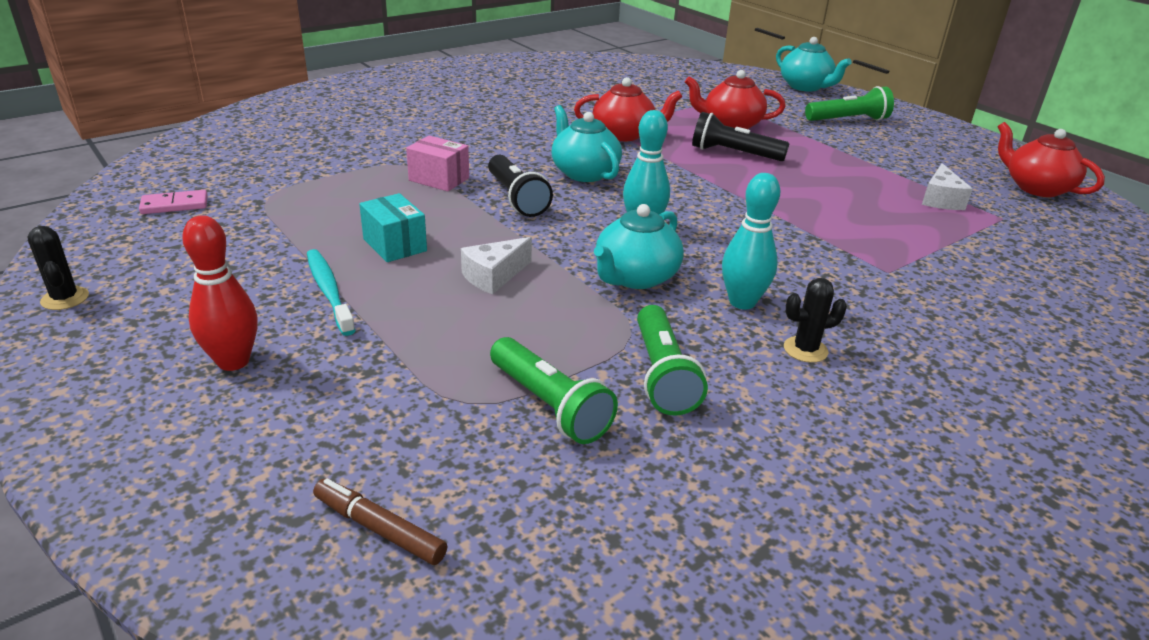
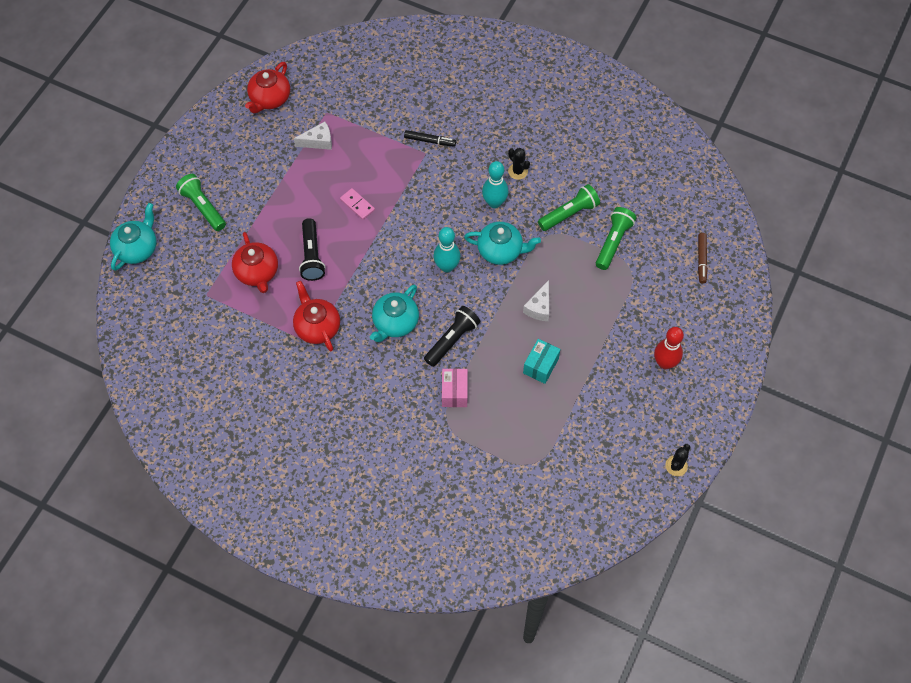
camera: 115 degrees left, 30 degrees up
pink domino [139,190,208,214] -> pink domino moved to [340,188,375,220]
turquoise toothbrush [307,249,356,336] -> none
white cheese [461,237,532,294] -> white cheese turned 90 degrees clockwise [523,280,549,321]
none -> black marker [404,130,456,147]

